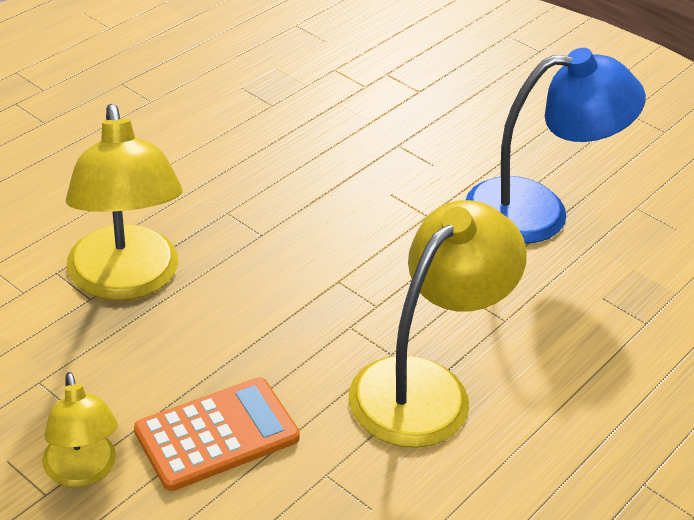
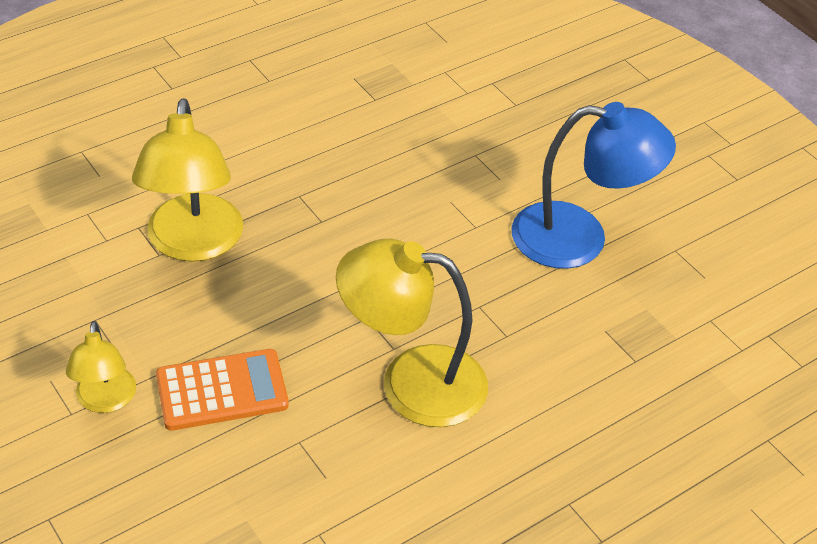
camera: 15 degrees right, 5 degrees up
yellow lamp [349,200,527,448] -> yellow lamp turned 135 degrees counterclockwise [336,239,488,427]

